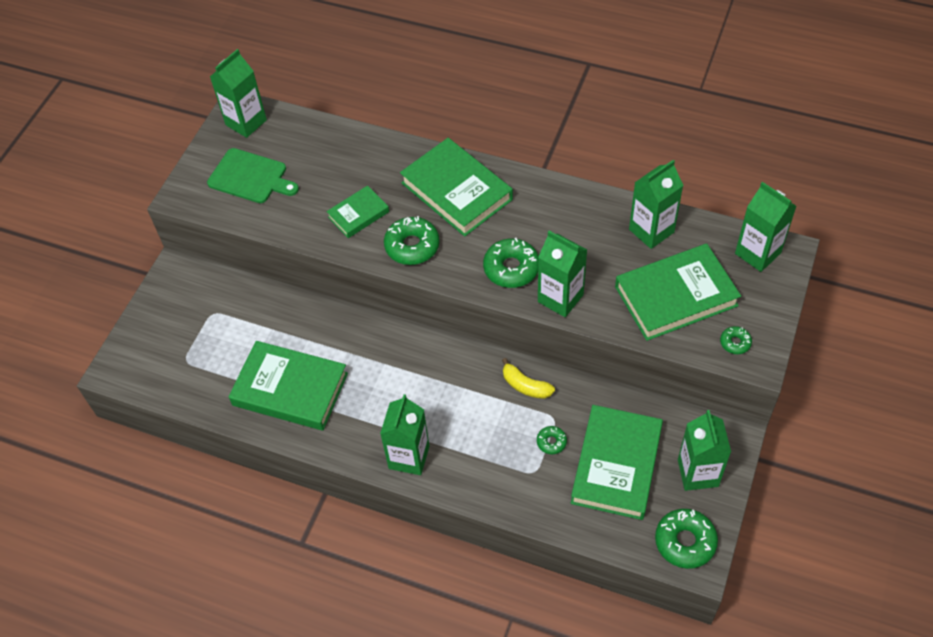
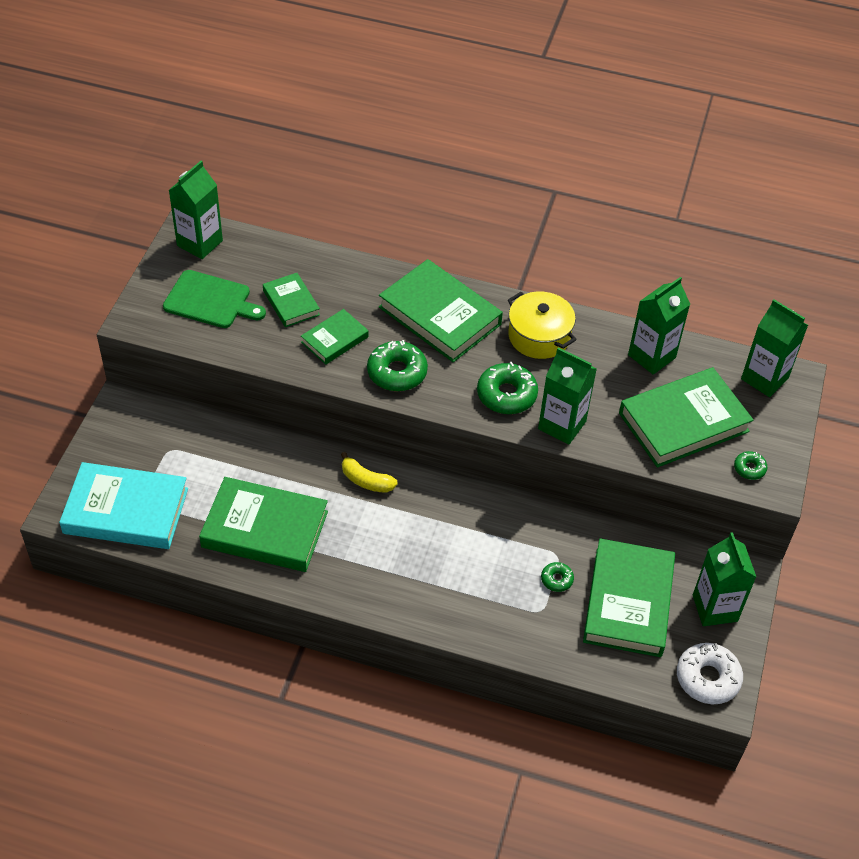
camera: 10 degrees left, 5 degrees down
green carton [380,394,430,475] -> none
yellow banana [502,358,555,399] -> yellow banana moved to [341,452,398,493]
green donut [655,509,718,569] -> white donut [677,643,743,704]
none -> turquoise book [59,462,188,549]
none -> green book [263,273,320,327]
none -> yellow pot [508,291,577,359]

